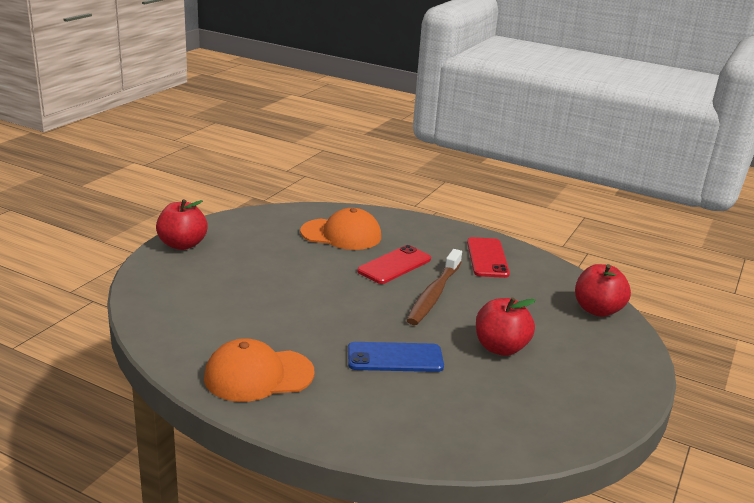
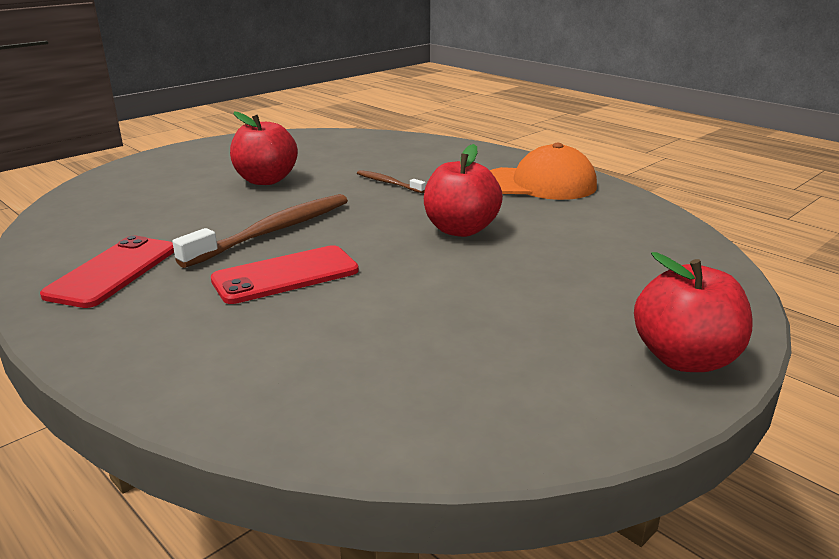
camera: 160 degrees left, 0 degrees up
orange cap [300,208,381,250] -> none
blue phone [348,342,444,372] -> brown toothbrush [357,170,426,193]
red apple [575,264,631,317] -> red apple moved to [424,144,503,237]

